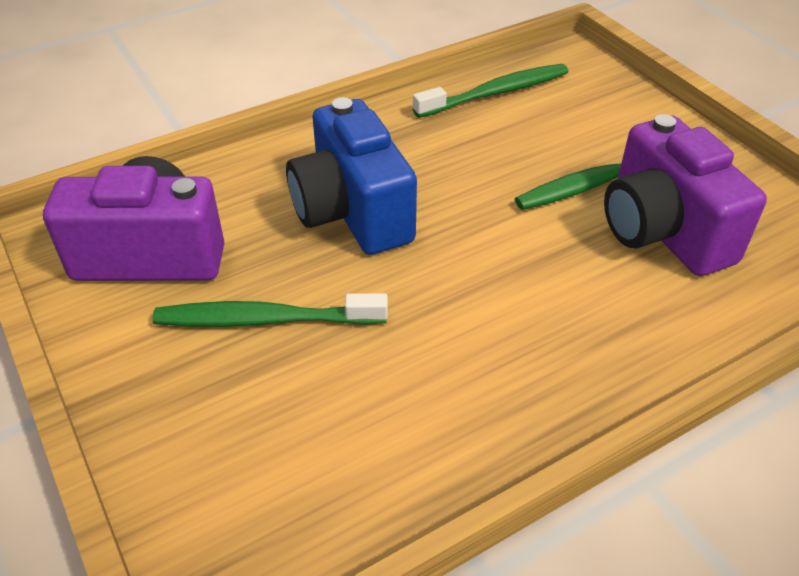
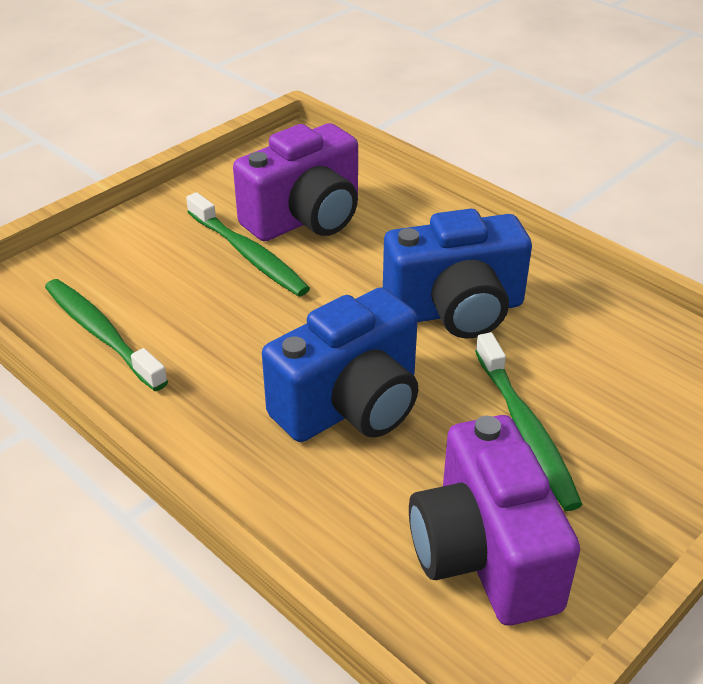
camera: 105 degrees left, 5 degrees down
none -> blue camera [383,209,532,338]

